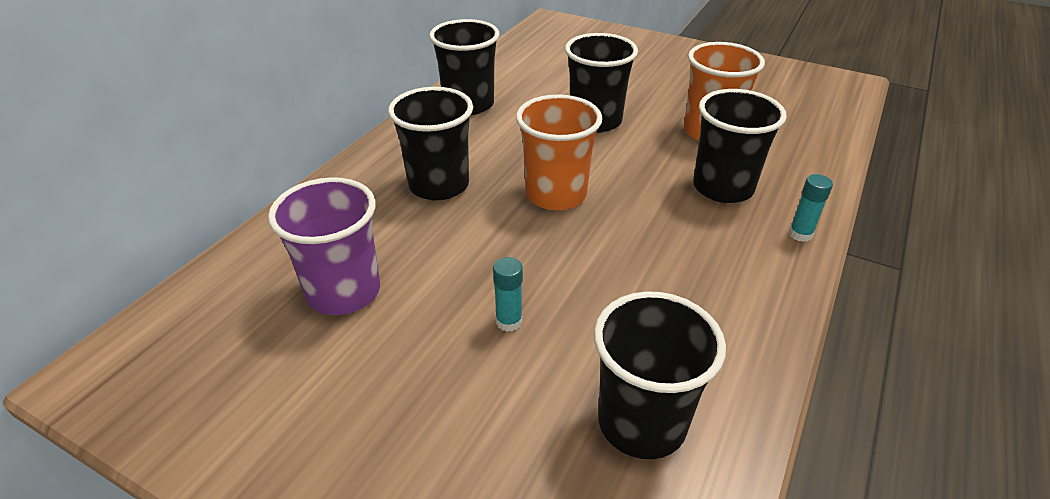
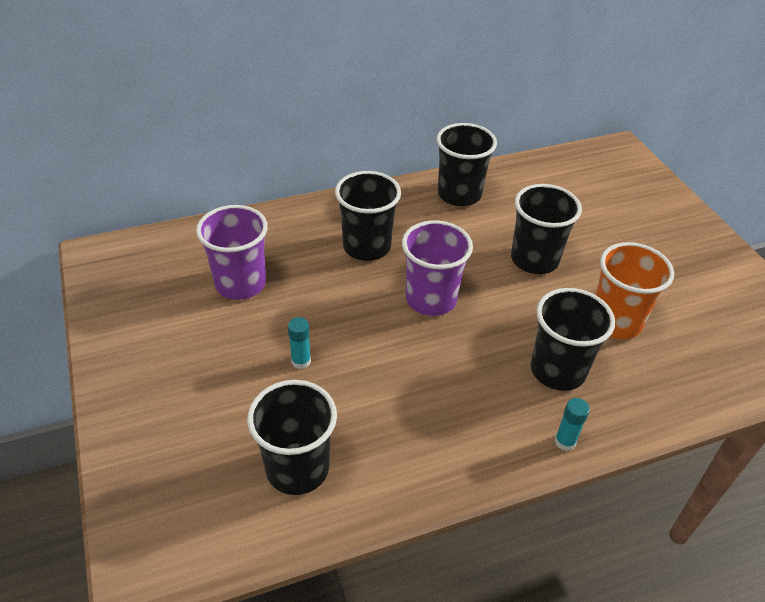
camera: 40 degrees right, 5 degrees up
orange cup [516,95,602,210] -> purple cup [402,220,473,316]

